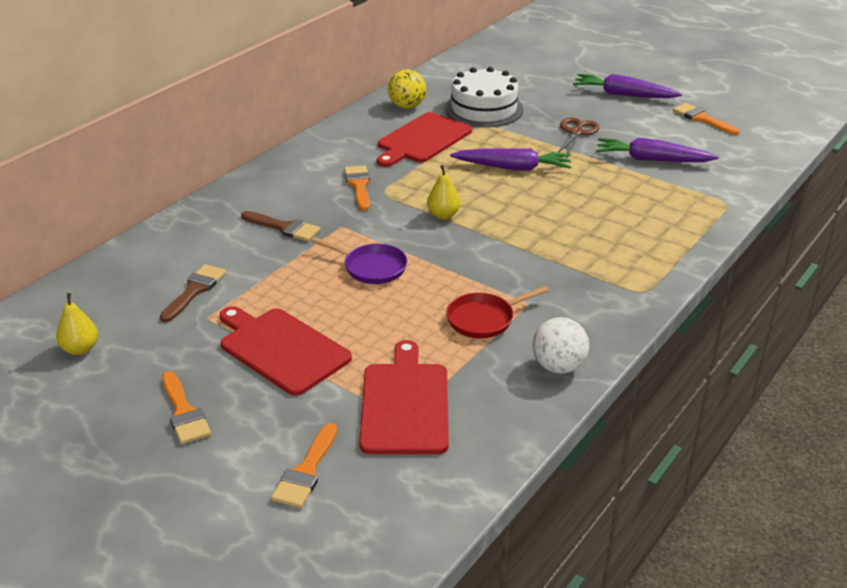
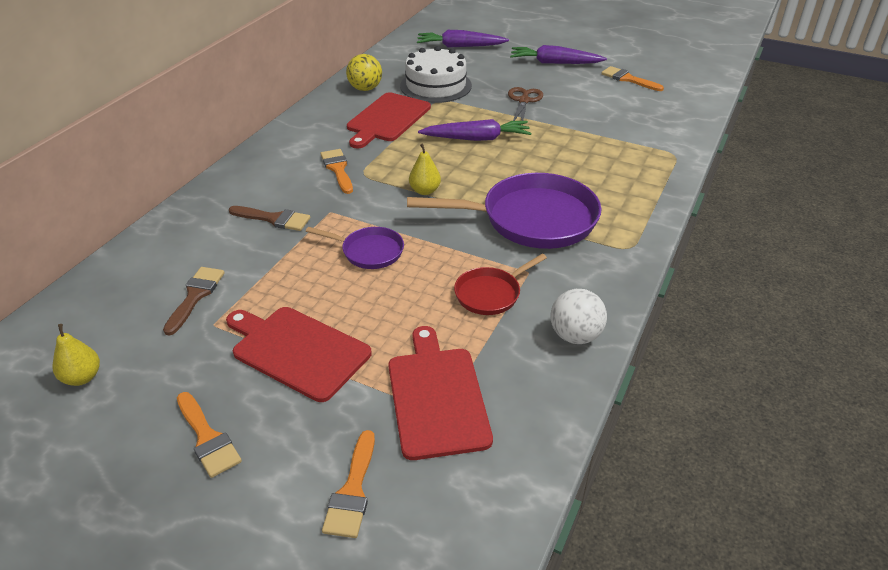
camera: 10 degrees left, 5 degrees up
purple carrot [596,138,719,162] -> purple carrot moved to [417,30,509,48]
none -> purple pan [407,173,601,249]

